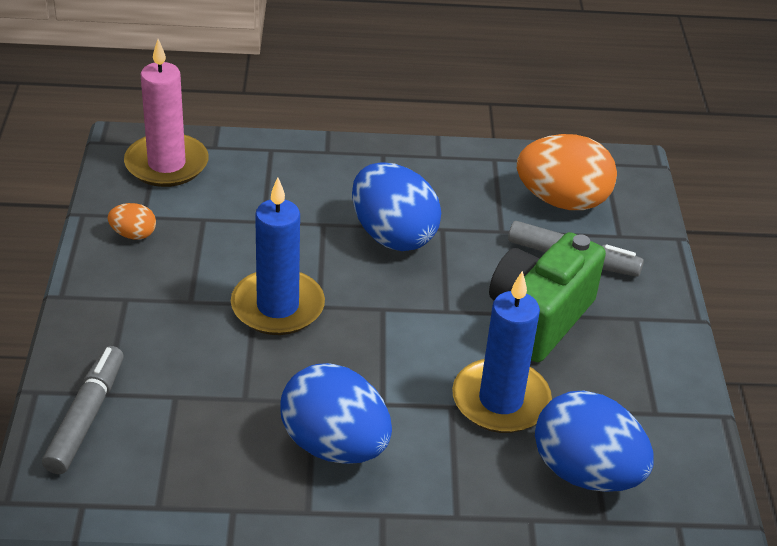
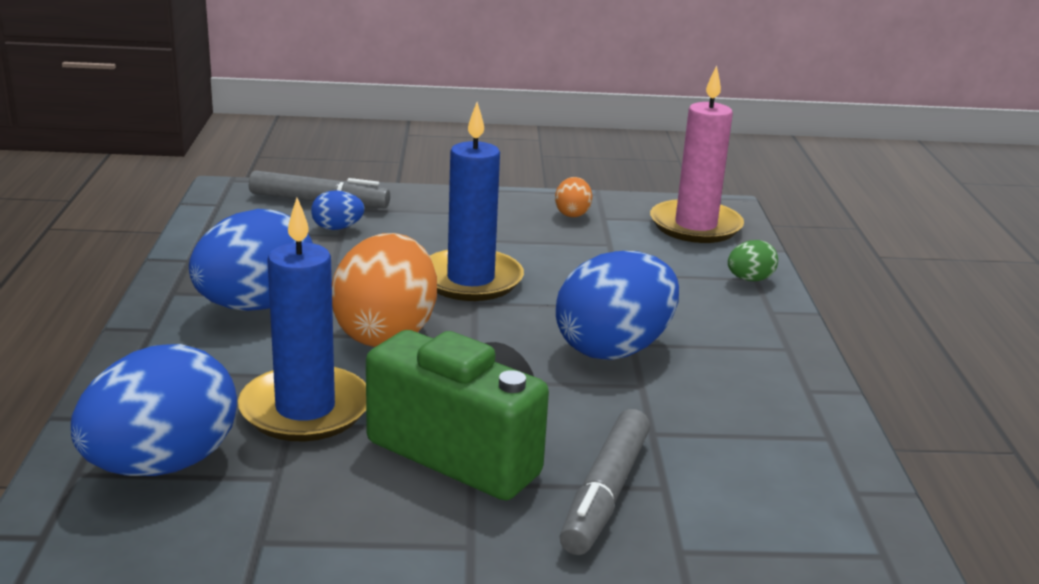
camera: 90 degrees right, 15 degrees down
orange egg [517,134,617,210] -> orange egg moved to [332,233,437,347]
none -> blue egg [311,190,365,230]
none -> green egg [728,240,778,281]

